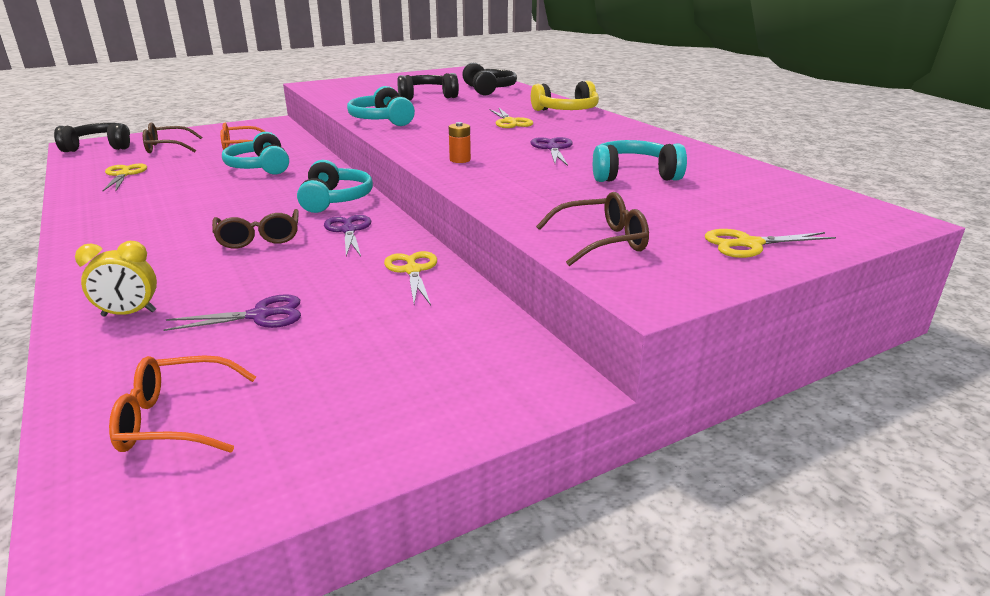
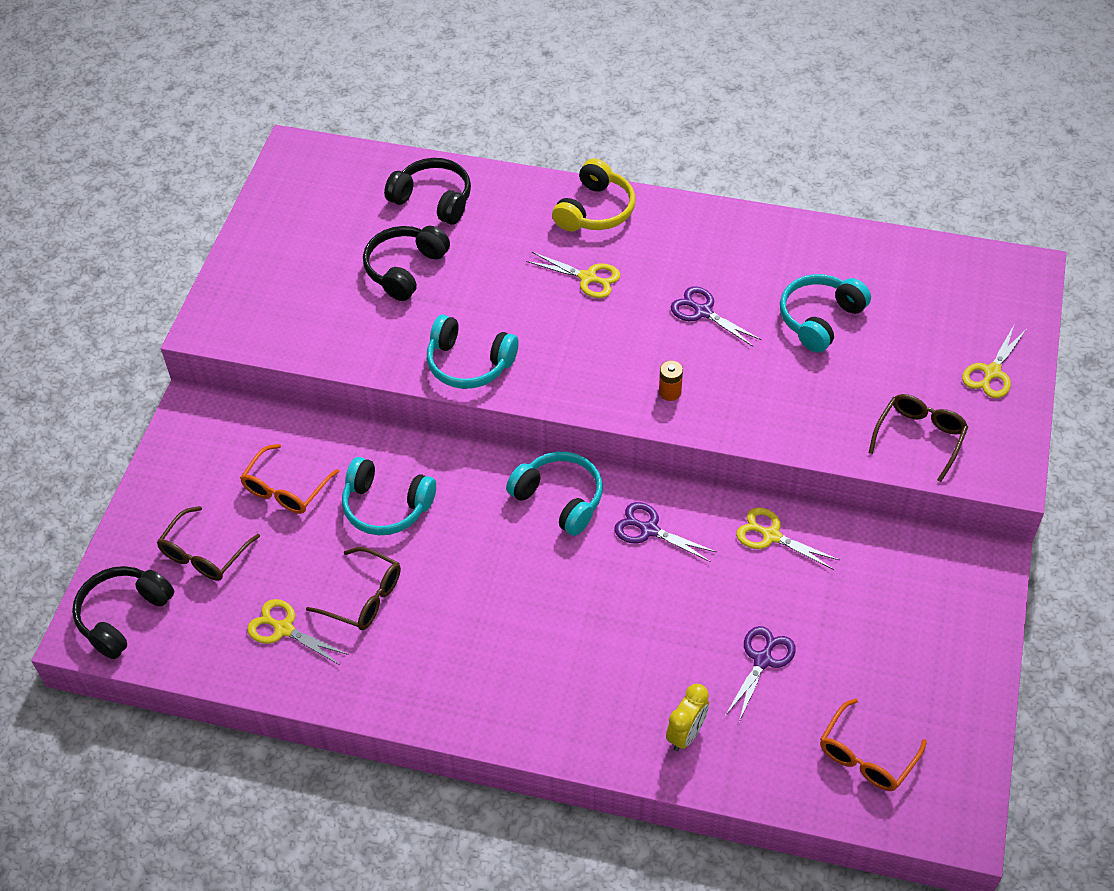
camera: 45 degrees left, 25 degrees up
brown glasses [212,209,299,248] -> brown glasses moved to [306,547,401,630]

